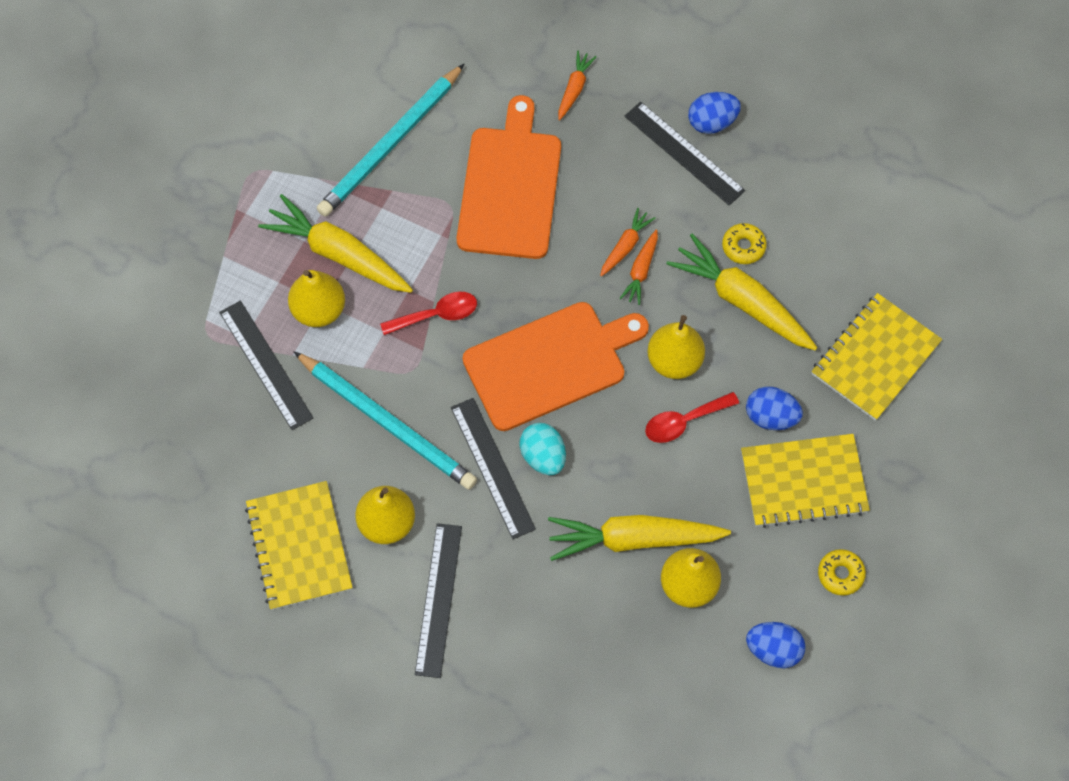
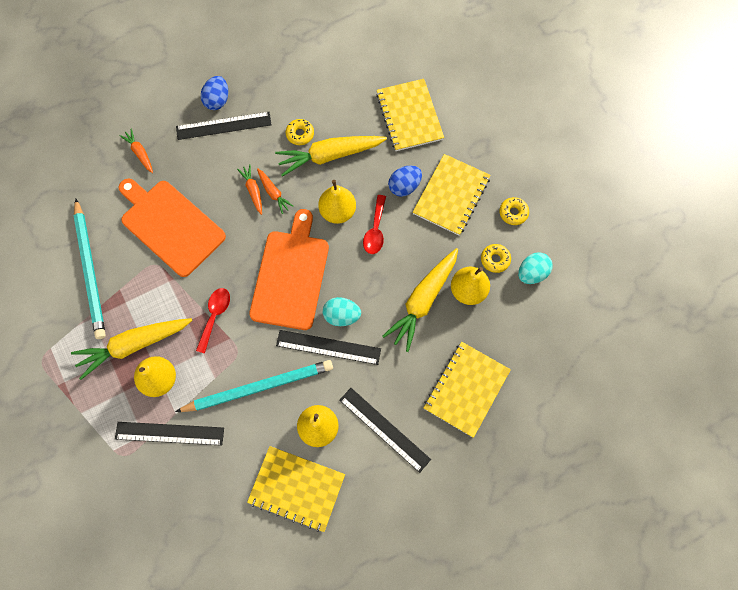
camera: 55 degrees left, 5 degrees up
blue egg [746,622,806,668] -> turquoise egg [518,252,553,284]
none -> yellow notebook [424,342,511,438]
none -> yellow donut [481,244,511,273]

